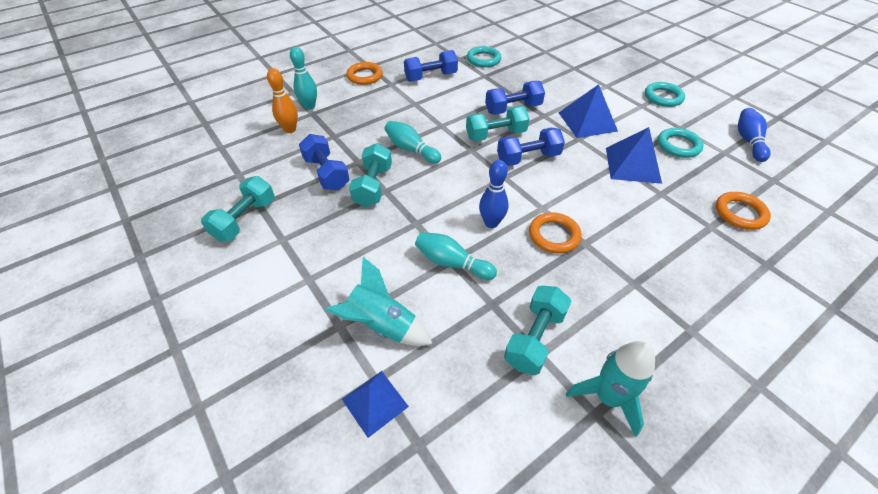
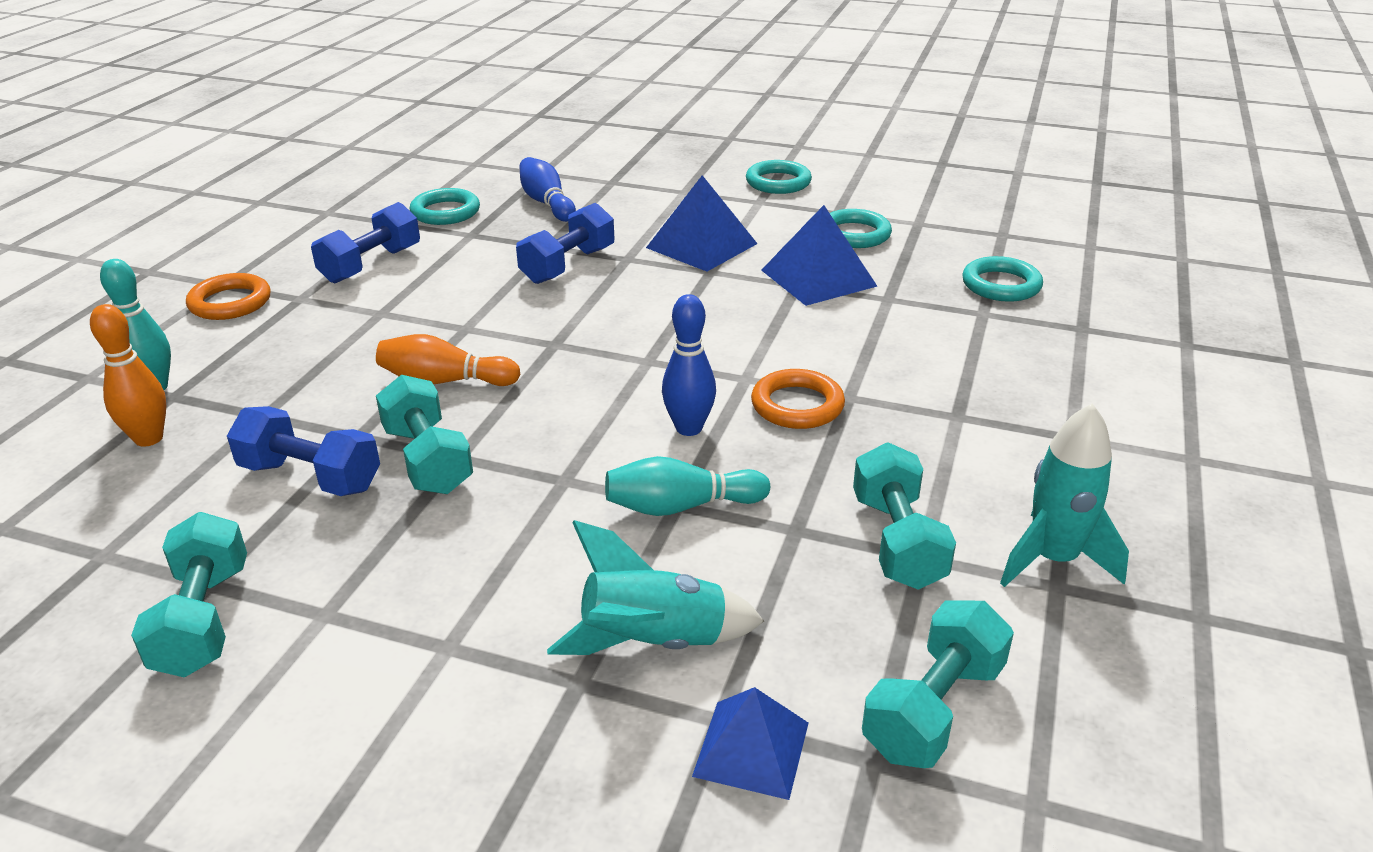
camera: 35 degrees left, 15 degrees down
turquoise bowling pin [385,121,441,164] -> orange bowling pin [376,334,520,386]
turquoise dumbbell [466,106,529,141] -> turquoise dumbbell moved to [862,600,1014,768]
blue dumbbell [497,128,565,166] -> none
orange ring [716,192,771,230] -> turquoise ring [962,256,1043,302]
blue bowling pin [738,108,771,162] -> blue bowling pin moved to [519,157,576,222]

